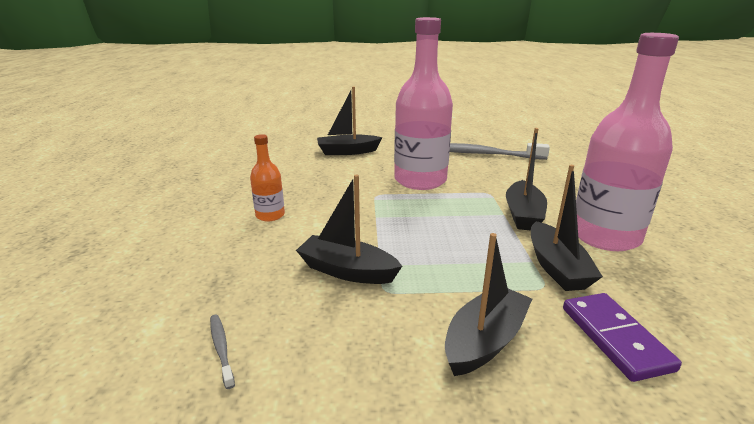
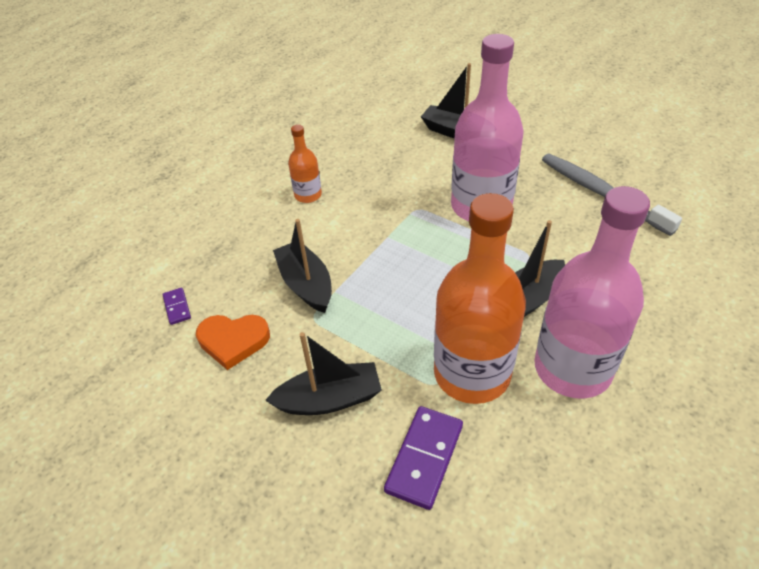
camera: 40 degrees right, 20 degrees up
grey toothbrush [210,315,235,389] -> purple domino [163,288,191,325]
black boat [531,165,603,291] -> orange bottle [434,193,526,404]
none -> orange heart [196,315,270,370]

